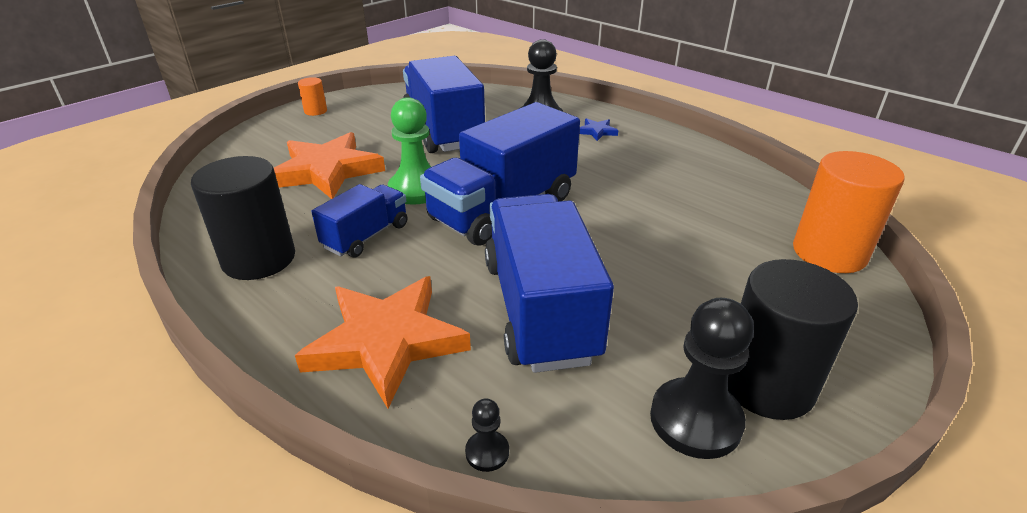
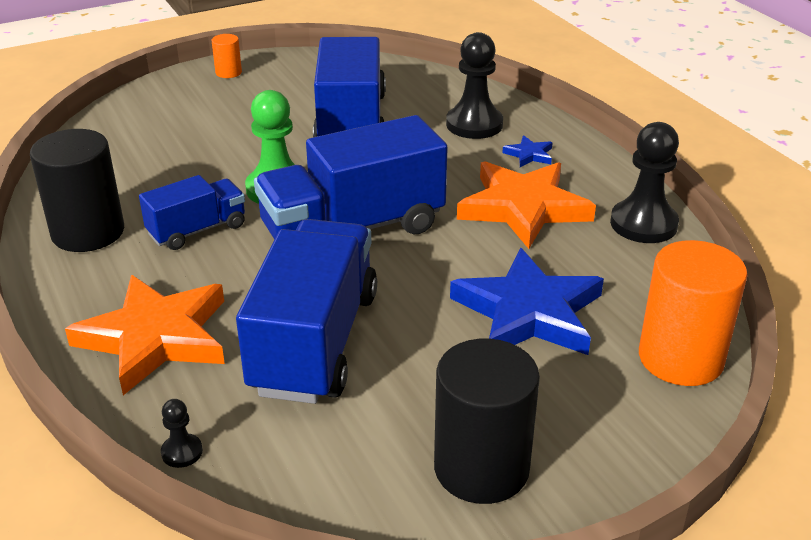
camera: 20 degrees right, 0 degrees up
orange star [274,132,385,199] -> orange star moved to [457,161,596,249]
black pawn [650,298,754,459] -> black pawn moved to [610,122,679,243]
none -> blue star [450,248,604,355]

